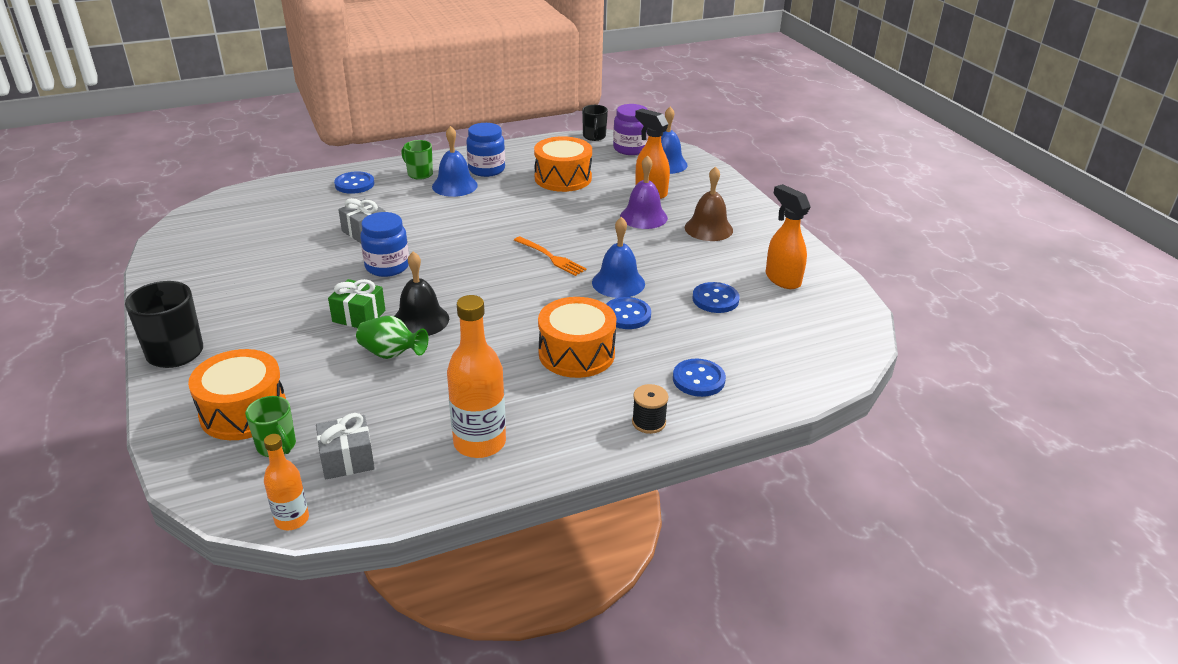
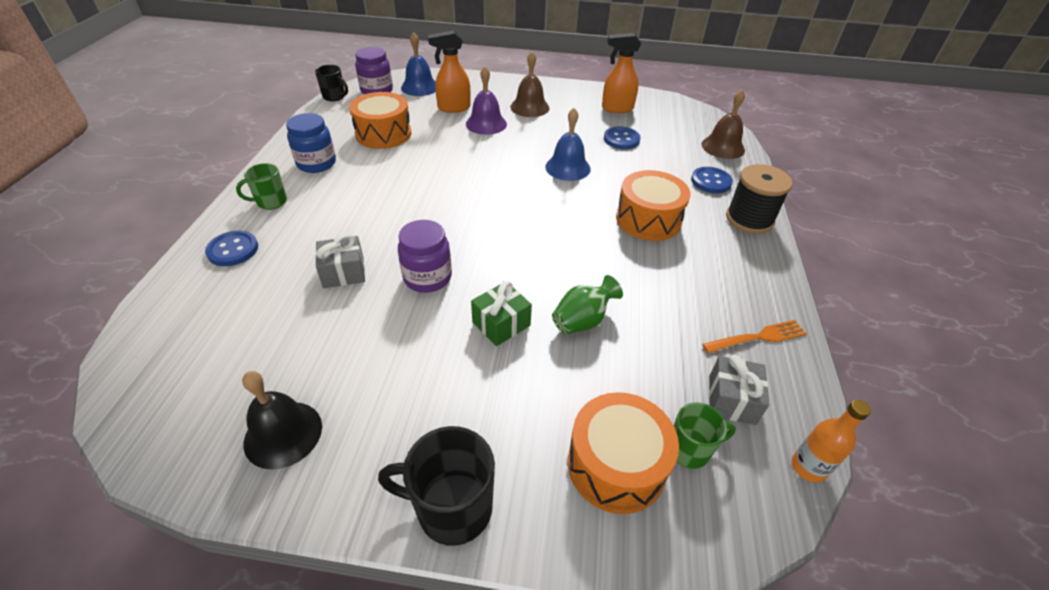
camera: 60 degrees left, 10 degrees up
blue jar [360,212,409,277] -> purple jar [398,220,452,293]
black bell [395,251,449,336] -> black bell moved to [242,371,322,470]
blue bell [432,126,478,197] -> none
orange bottle [447,295,506,458] -> none
orange fork [514,236,587,276] -> orange fork moved to [702,320,807,353]
blue button [606,297,651,329] -> none
black spool [632,384,668,434] -> black spool [726,164,793,234], size x1.79
none -> brown bell [701,90,745,159]

